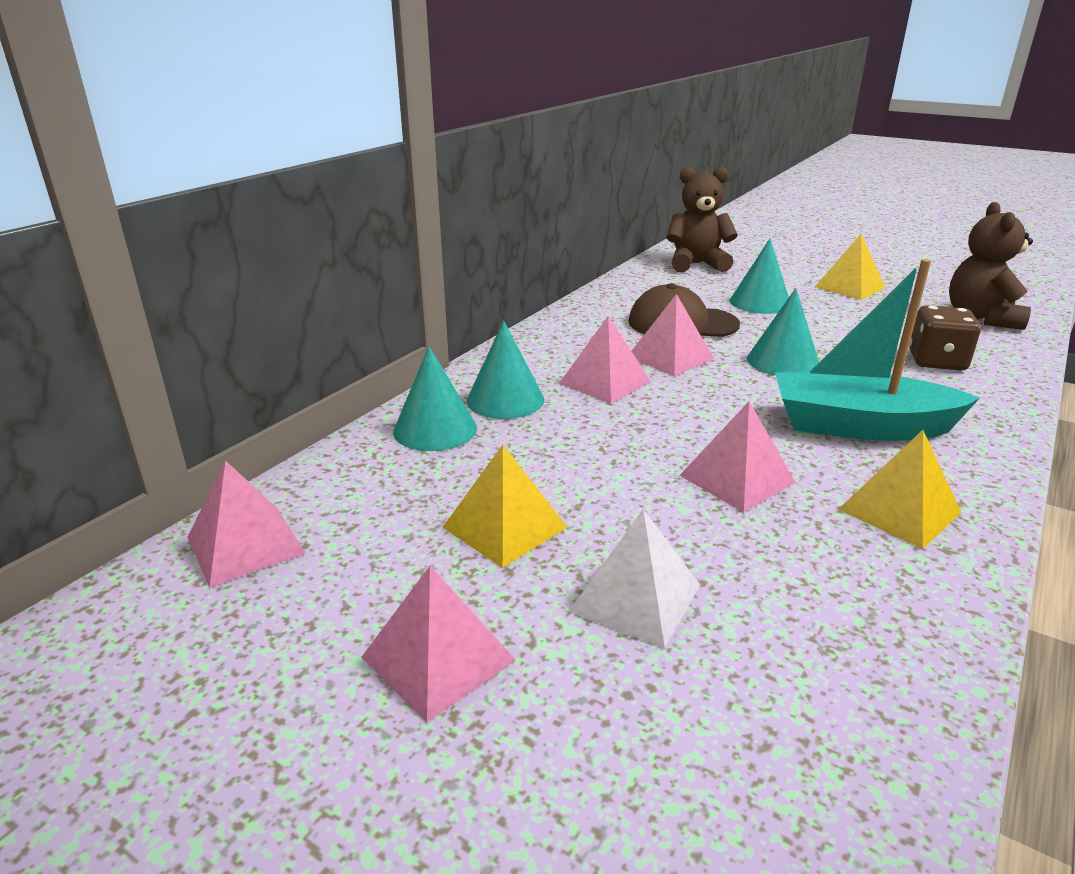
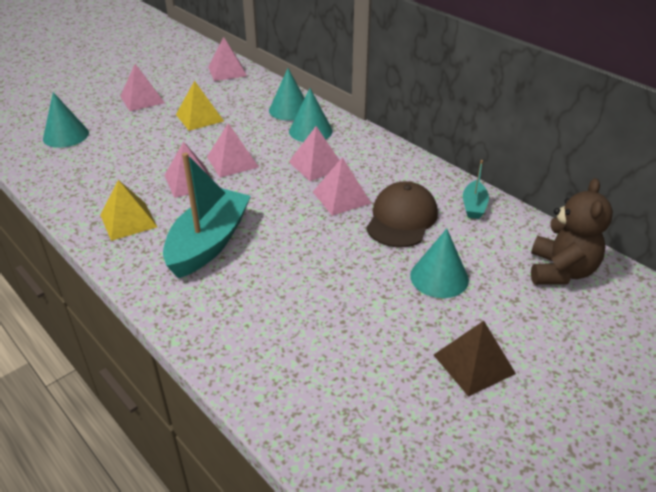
camera: 105 degrees right, 10 degrees up
white pyramid [569,509,700,648] -> none
turquoise cone [747,288,819,375] -> turquoise cone moved to [43,92,89,148]
yellow pyramid [815,234,885,300] -> brown pyramid [434,321,516,397]
brown dice [909,305,981,370] -> none
brown teddy bear [949,202,1033,330] -> none
none -> pink pyramid [207,123,259,178]
none -> turquoise boat [463,160,489,219]

